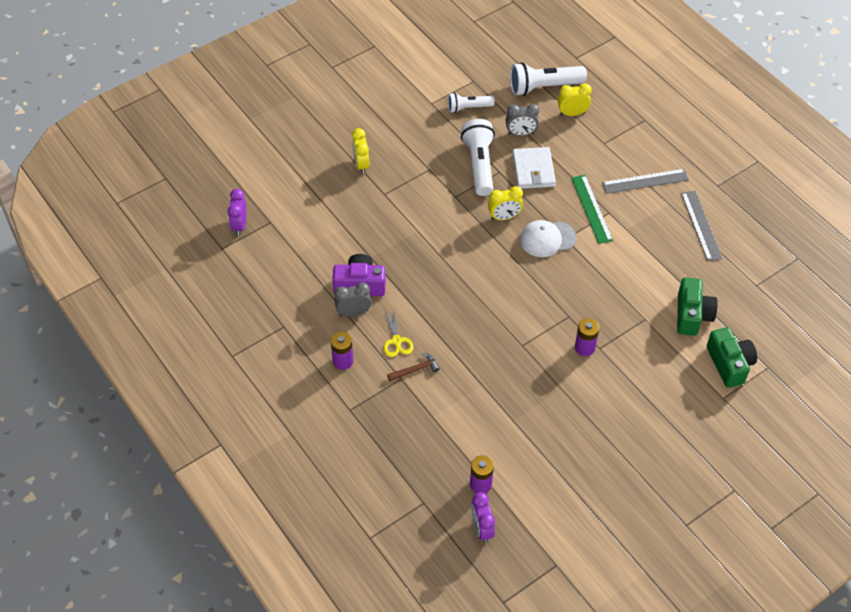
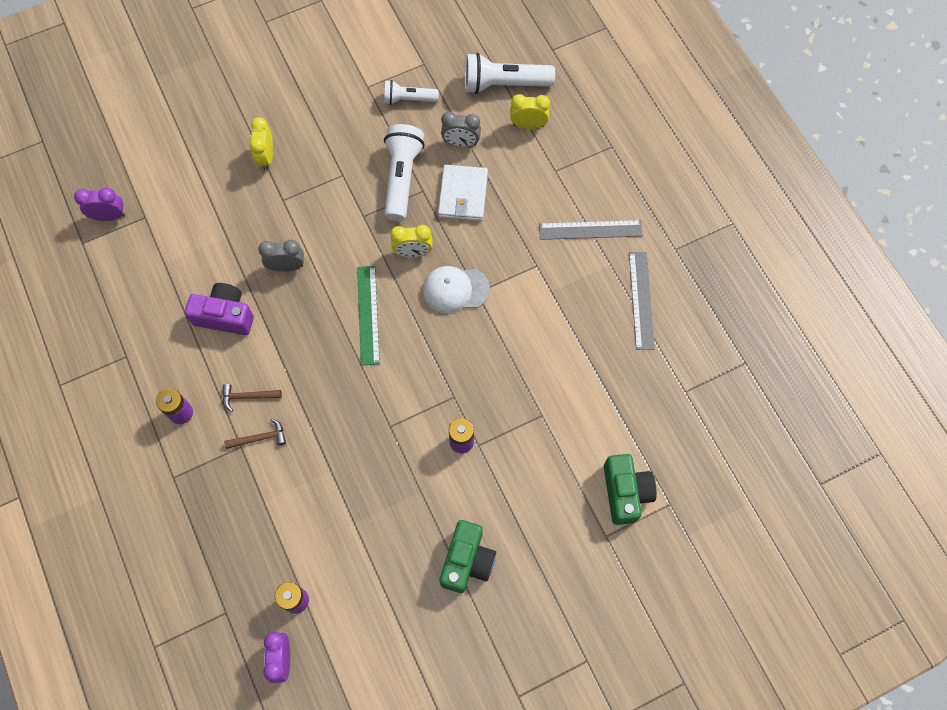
camera: 10 degrees right, 15 degrees up
purple clock [228,189,247,236] -> purple clock turned 75 degrees clockwise [74,188,125,221]
grey clock [334,282,372,317] -> grey clock moved to [258,240,304,272]
yellow scissors [384,309,413,357] -> brown hammer [223,384,282,412]
green ruler [571,175,613,244] -> green ruler moved to [357,266,380,366]
green camera [677,277,718,336] -> green camera moved to [440,520,496,593]

